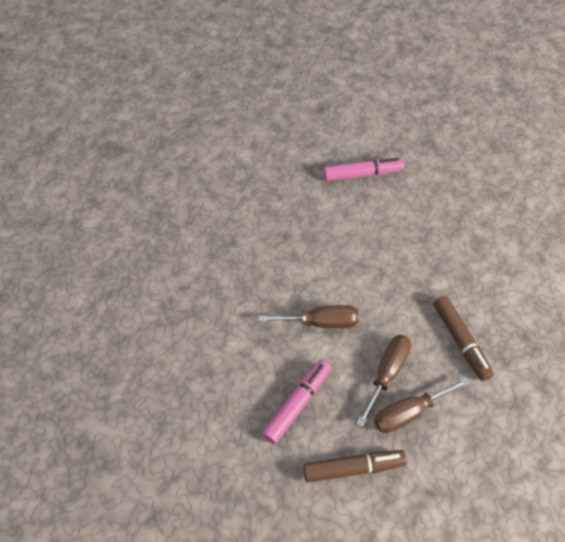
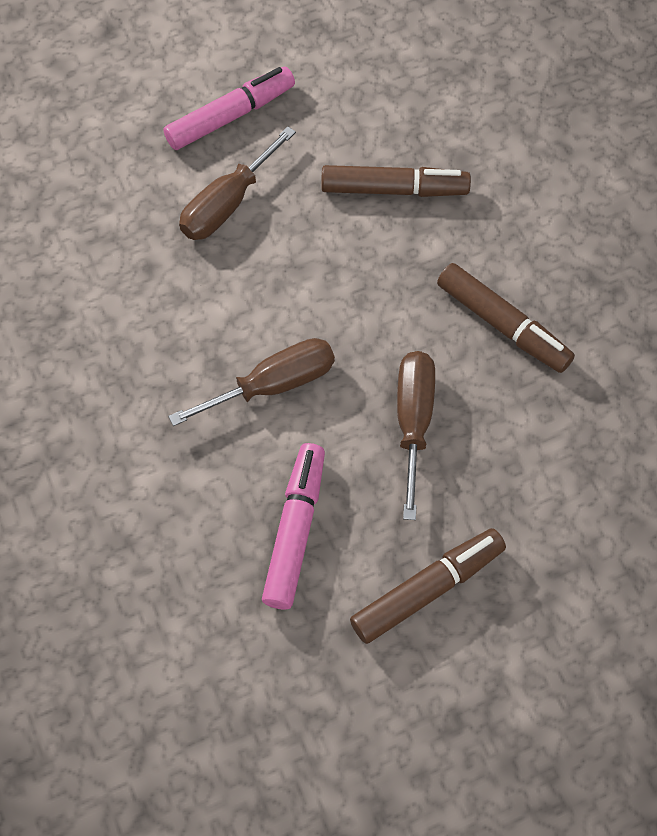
camera: 25 degrees left, 5 degrees up
brown screwdriver [374,377,470,433] -> brown screwdriver moved to [179,127,296,240]
none -> brown marker [321,165,471,197]

